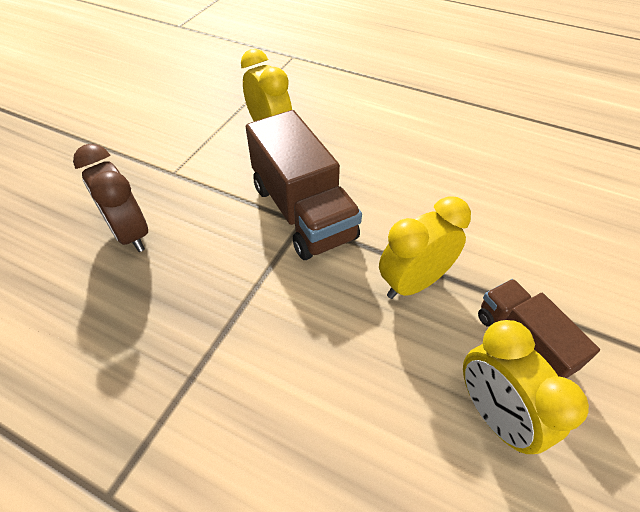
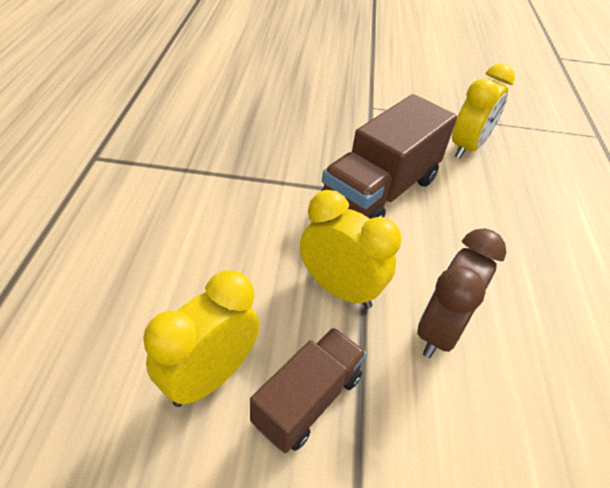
camera: 65 degrees right, 5 degrees down
brown clock [73,144,148,252] -> brown clock moved to [417,228,506,358]

